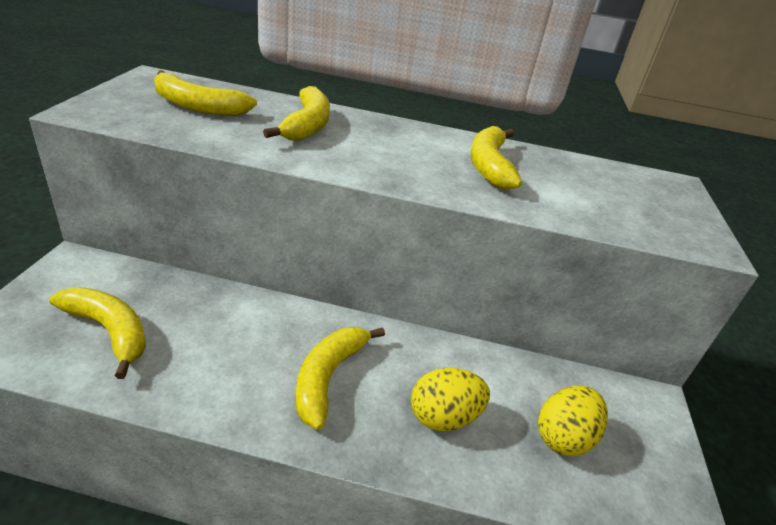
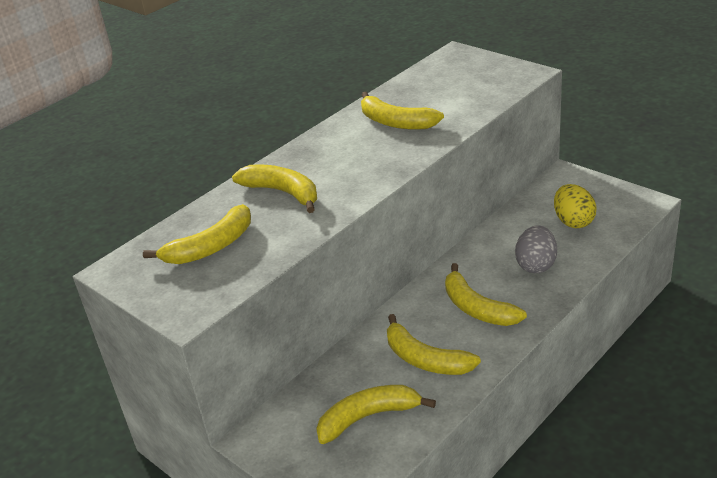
camera: 50 degrees left, 0 degrees up
yellow egg [411,368,490,431] -> grey egg [515,225,557,273]
none -> yellow banana [387,314,481,375]

